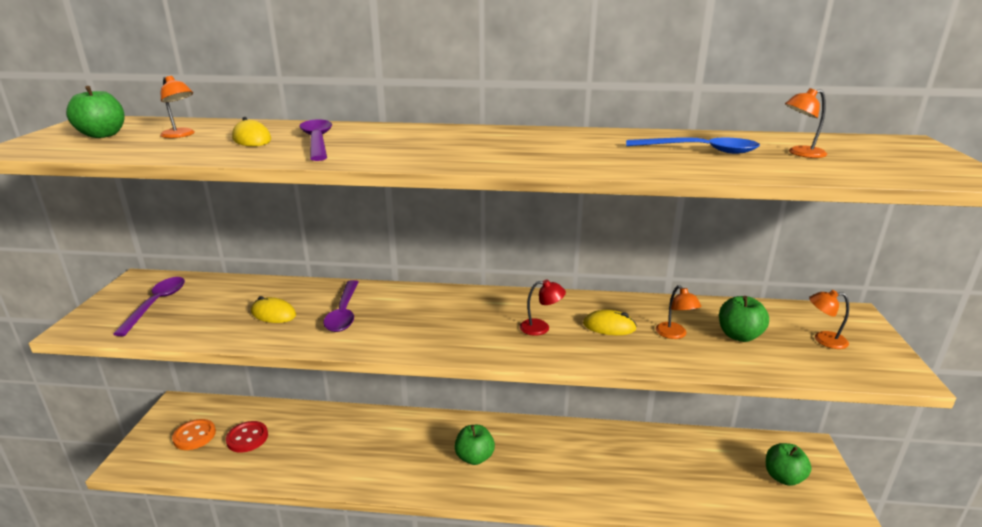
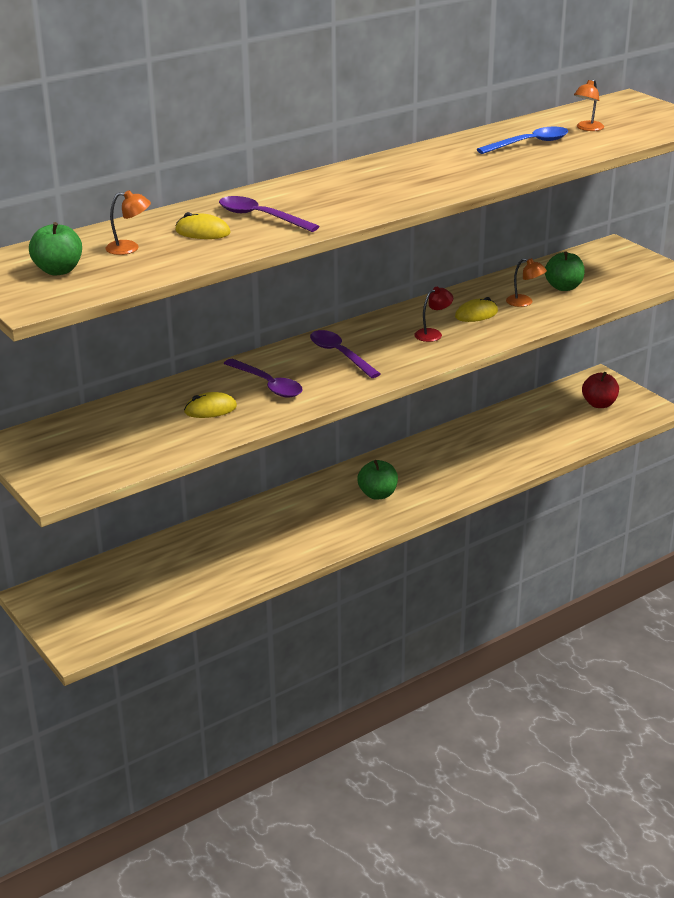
camera: 40 degrees left, 5 degrees up
purple spoon [113,277,185,336] -> purple spoon moved to [310,330,381,378]
orange button [172,419,216,450] -> none
red button [226,421,268,453] -> none
green apple [766,443,812,486] -> red apple [582,372,619,408]
orange lamp [809,290,849,349] -> none

